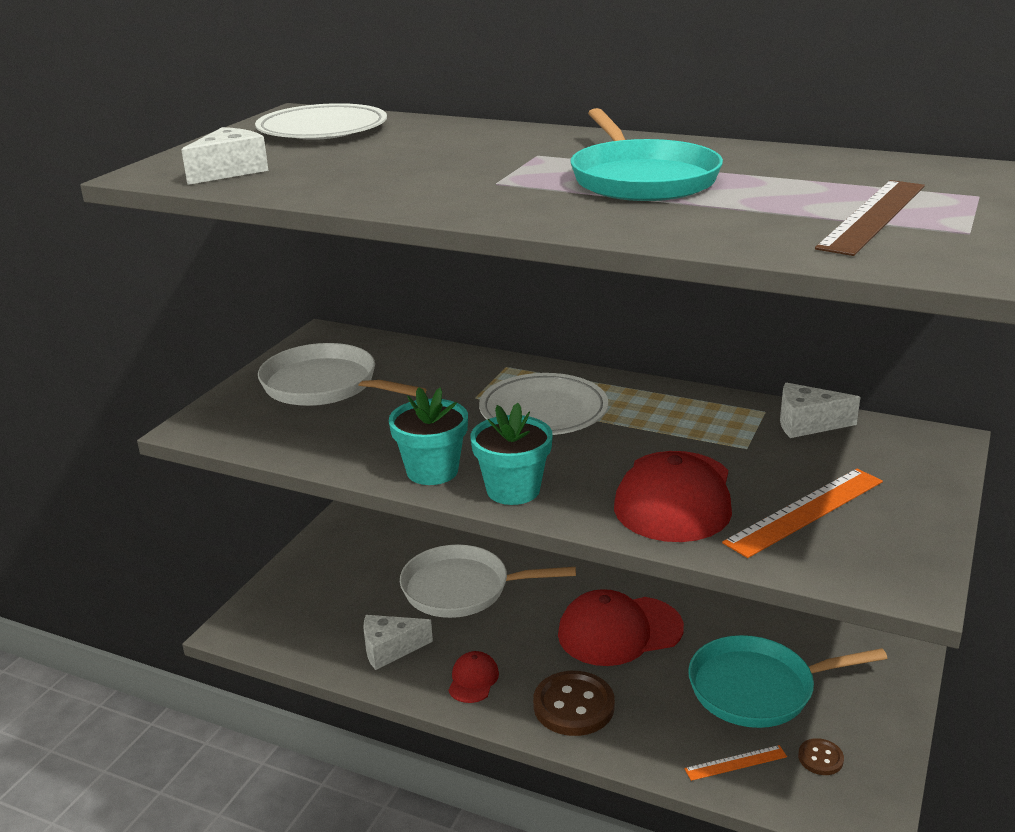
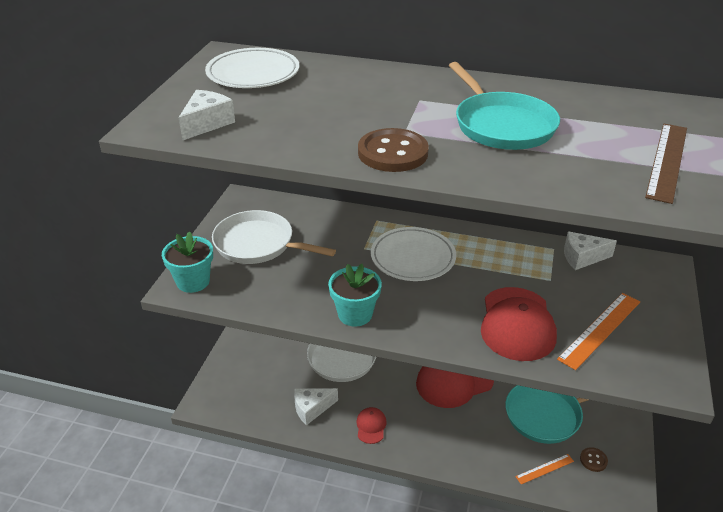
camera: 10 degrees left, 10 degrees up
turquoise flower pot [471,403,553,505] -> turquoise flower pot moved to [162,231,213,293]
brown button [533,671,615,736] -> brown button moved to [358,128,429,172]

